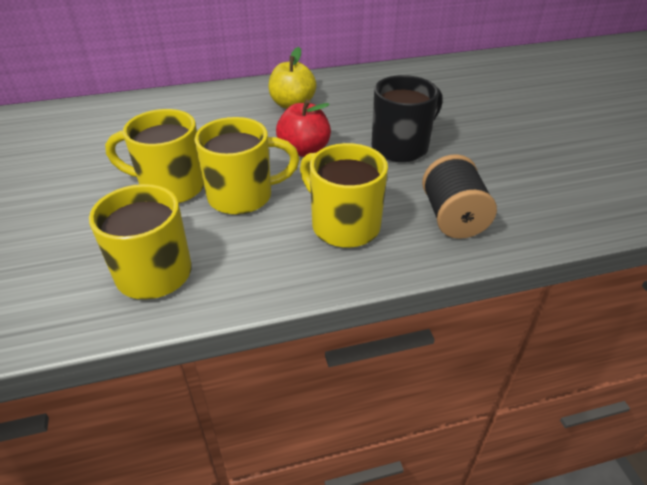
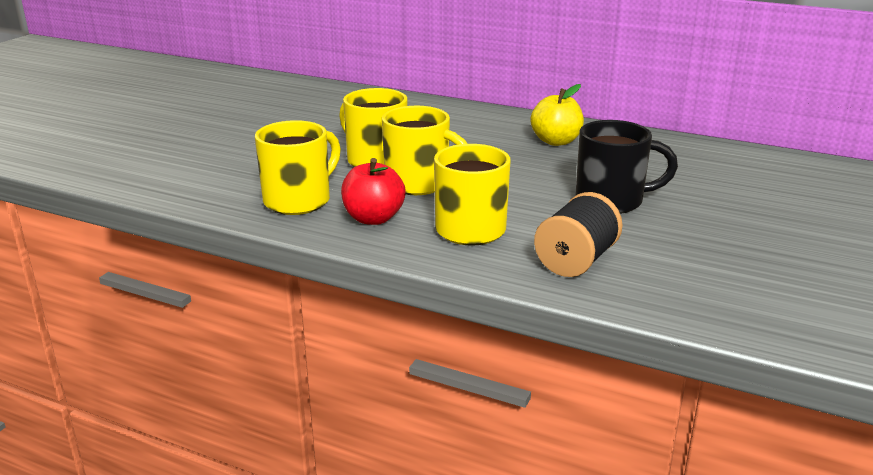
camera: 40 degrees right, 15 degrees down
red apple [276,99,331,157] -> red apple moved to [341,158,406,225]

